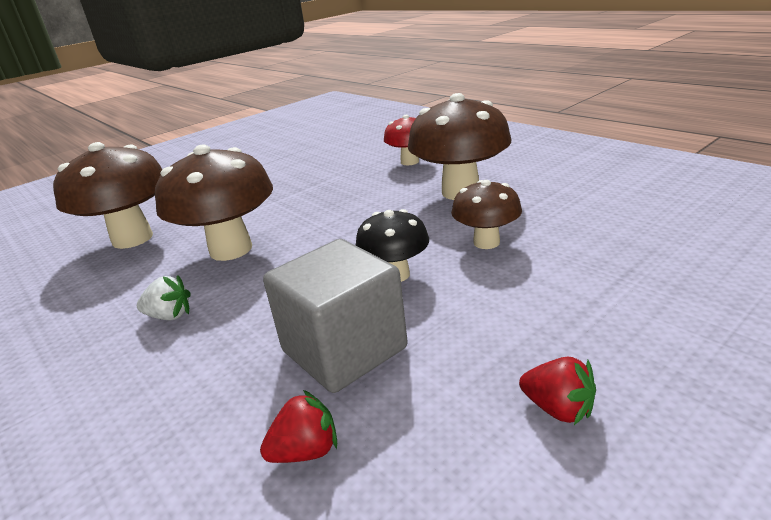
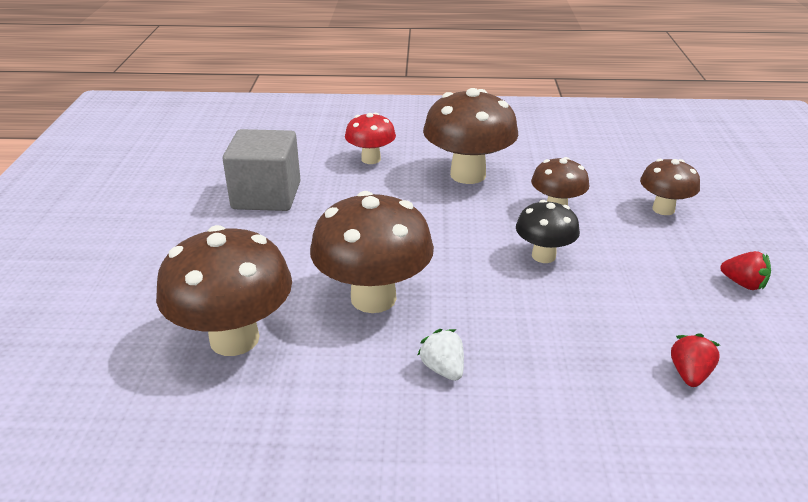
camera: 50 degrees left, 5 degrees up
white strawberry [137,275,191,320] -> white strawberry turned 75 degrees counterclockwise [417,329,464,381]
grey cube [263,239,408,393] -> grey cube moved to [223,129,301,211]
red strawberry [519,357,596,425] -> red strawberry turned 45 degrees clockwise [720,251,771,290]
none -> brown mushroom [640,159,700,215]

